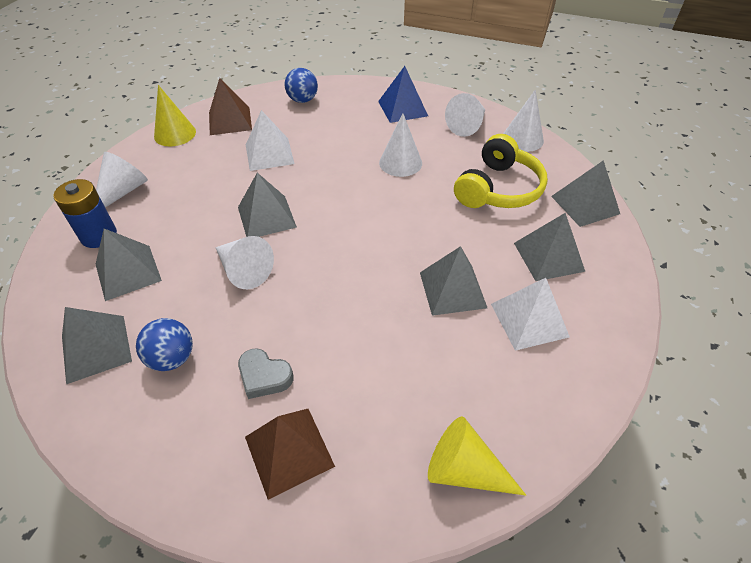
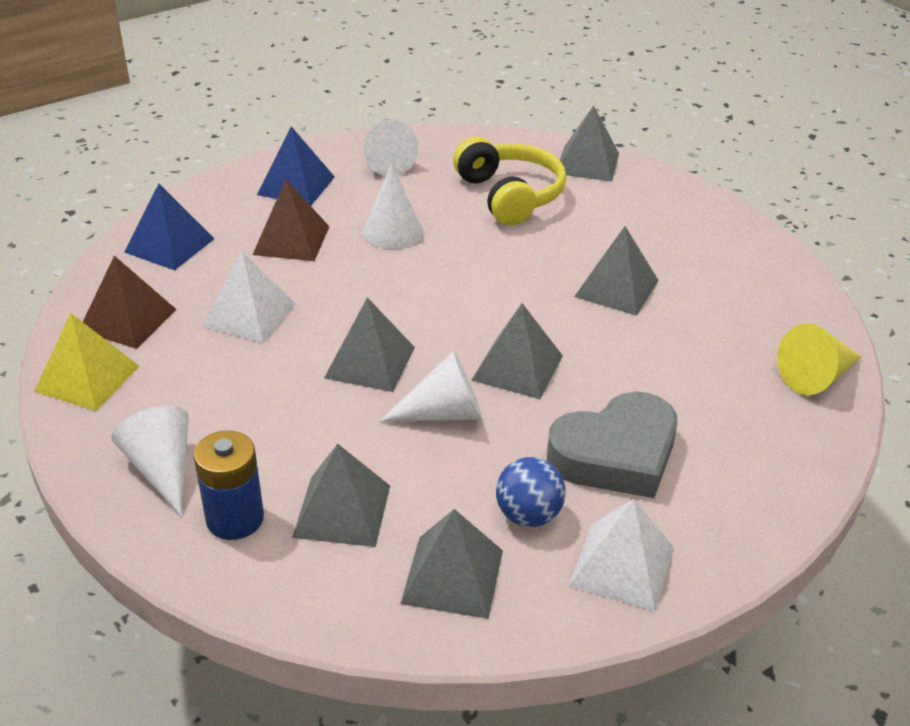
camera: 55 degrees left, 10 degrees down
yellow cone [154,85,196,146] -> yellow pyramid [34,313,139,411]
grey heart [238,348,293,399] -> grey heart [547,392,678,498], size x1.94
brown pyramid [245,409,335,500] -> brown pyramid moved to [253,179,329,261]
blue ball [285,68,318,103] -> blue pyramid [125,184,214,270]
white pyramid [491,278,570,351] -> white pyramid moved to [569,499,674,612]
white cone [503,90,544,152] -> none
grey pyramid [514,213,585,281] -> grey pyramid moved to [472,303,563,399]

